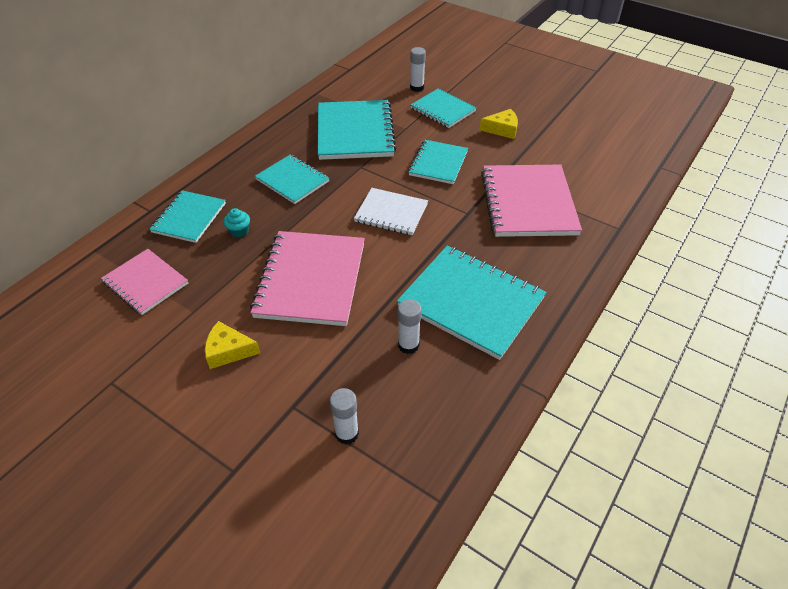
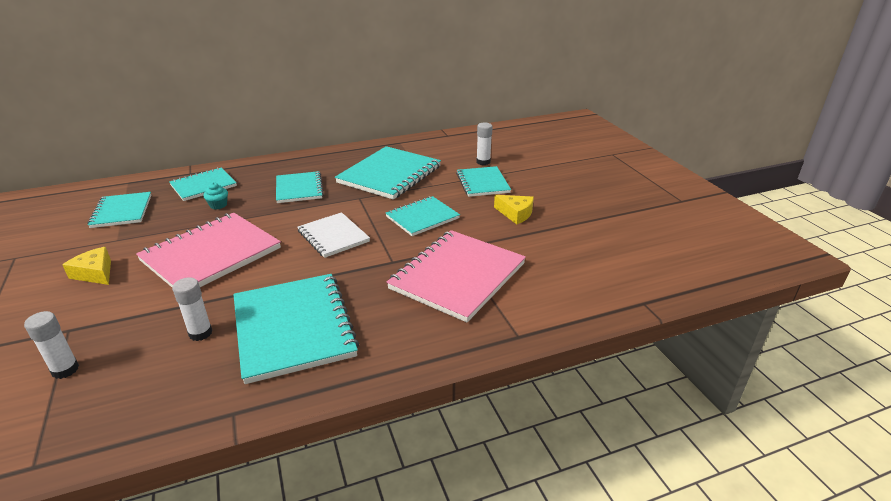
camera: 35 degrees right, 15 degrees down
pink notebook [101,249,188,315] -> turquoise notebook [88,192,151,228]

